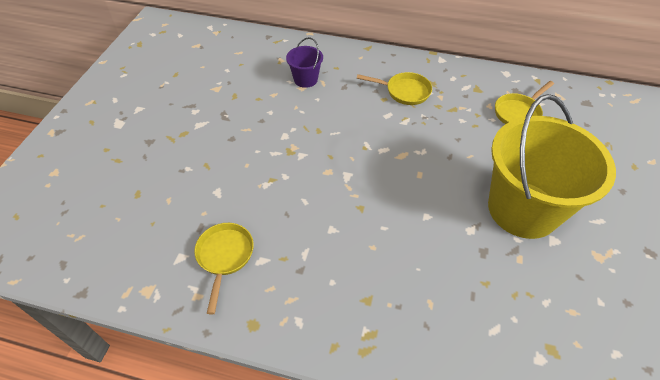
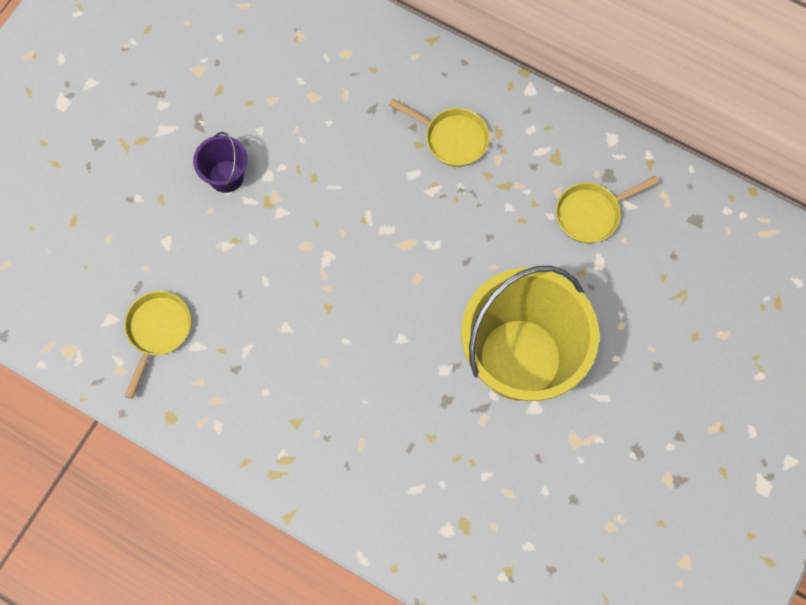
camera: 15 degrees right, 20 degrees up
purple bucket [286,37,323,88] -> purple bucket moved to [193,132,248,193]

